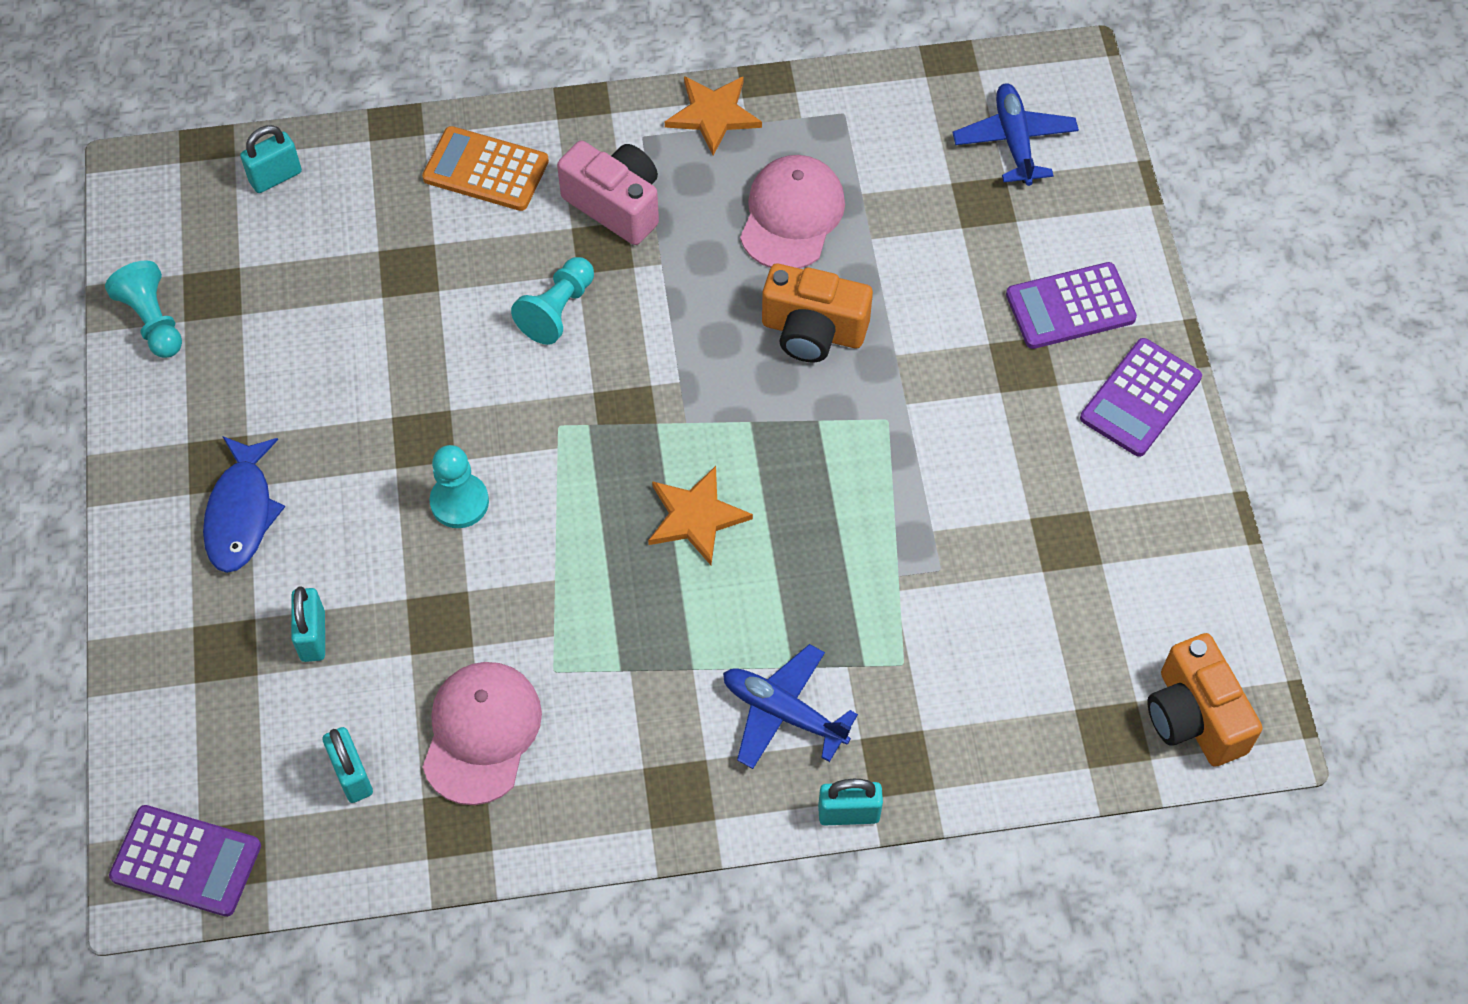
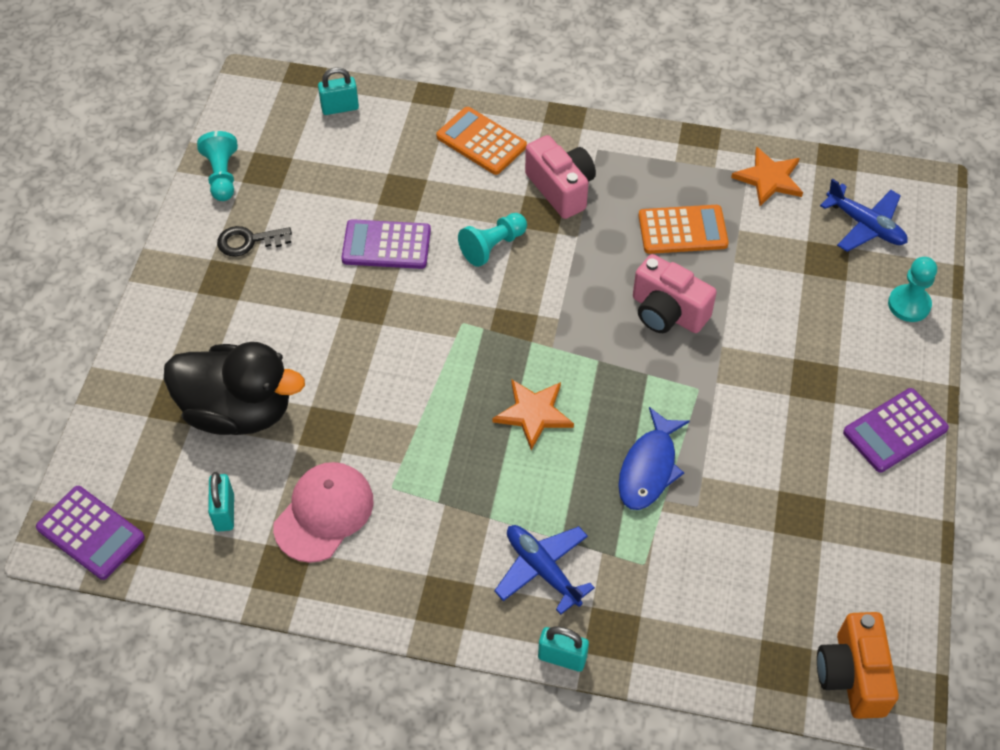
camera: 20 degrees right, 5 degrees down
blue fish [203,436,285,573] -> blue fish moved to [618,407,690,510]
turquoise padlock [291,586,325,662] -> black duck [164,342,305,435]
turquoise pawn [429,445,489,528] -> turquoise pawn moved to [888,257,937,322]
orange star [665,76,762,156] -> orange star moved to [731,147,803,206]
pink cap [740,155,845,268] -> orange calculator [638,205,729,254]
orange camera [762,264,873,362] -> pink camera [633,254,717,333]
blue plane [953,83,1079,186] -> blue plane turned 120 degrees clockwise [820,179,908,252]
purple calculator [1006,262,1137,349] -> purple calculator moved to [341,219,431,269]
none -> black key [217,226,292,257]

